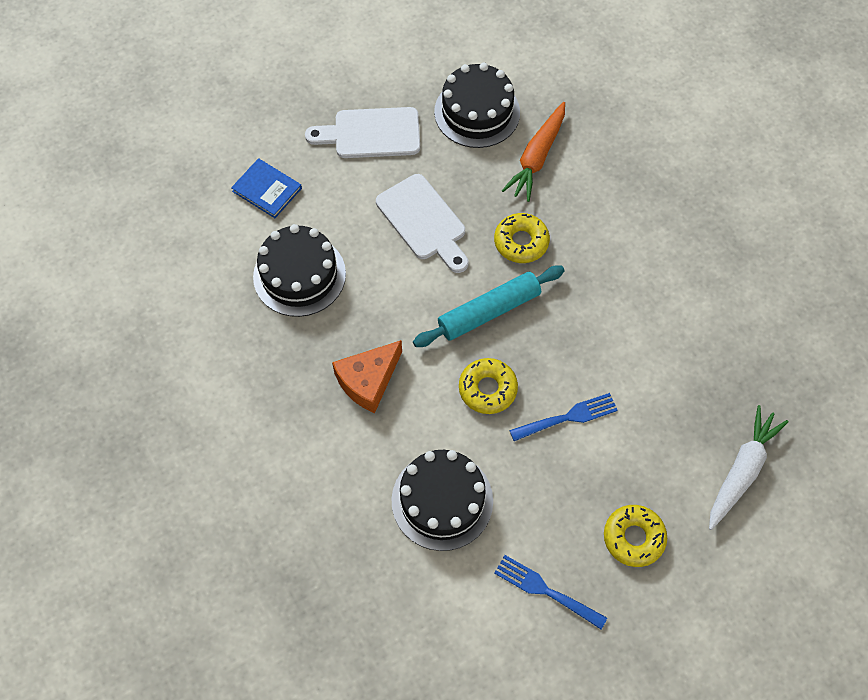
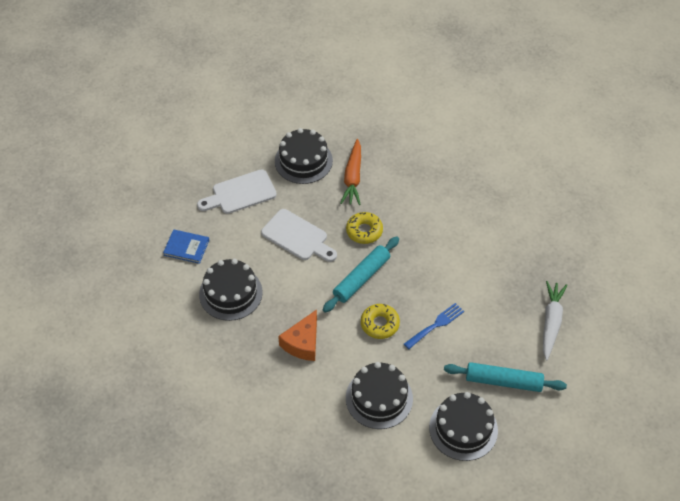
camera: 20 degrees left, 10 degrees down
blue fork [494,555,607,629] -> black cake [429,392,498,461]
yellow donut [604,505,667,567] -> turquoise rolling pin [444,362,567,392]

